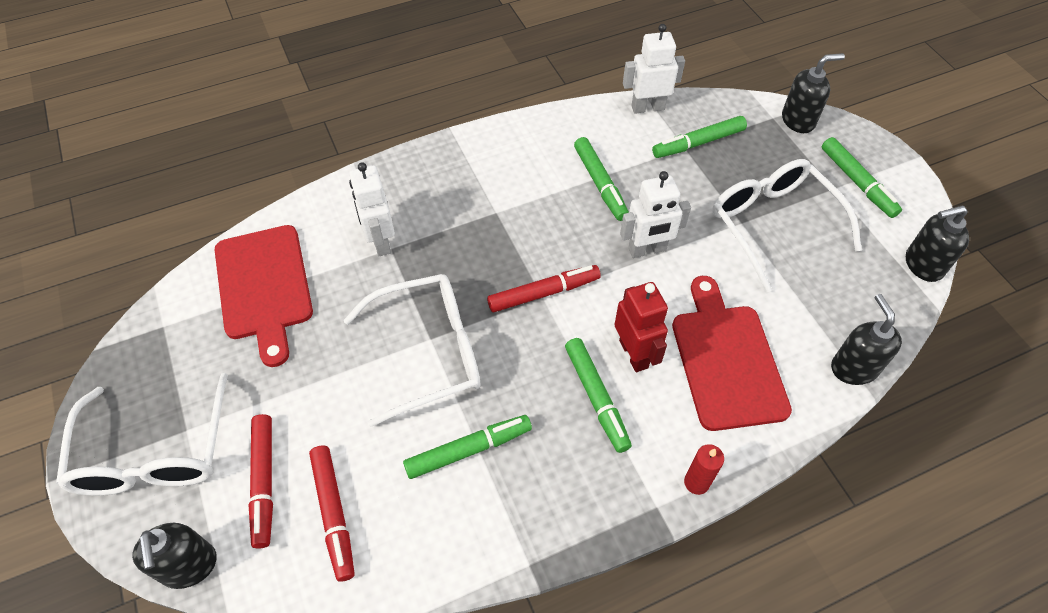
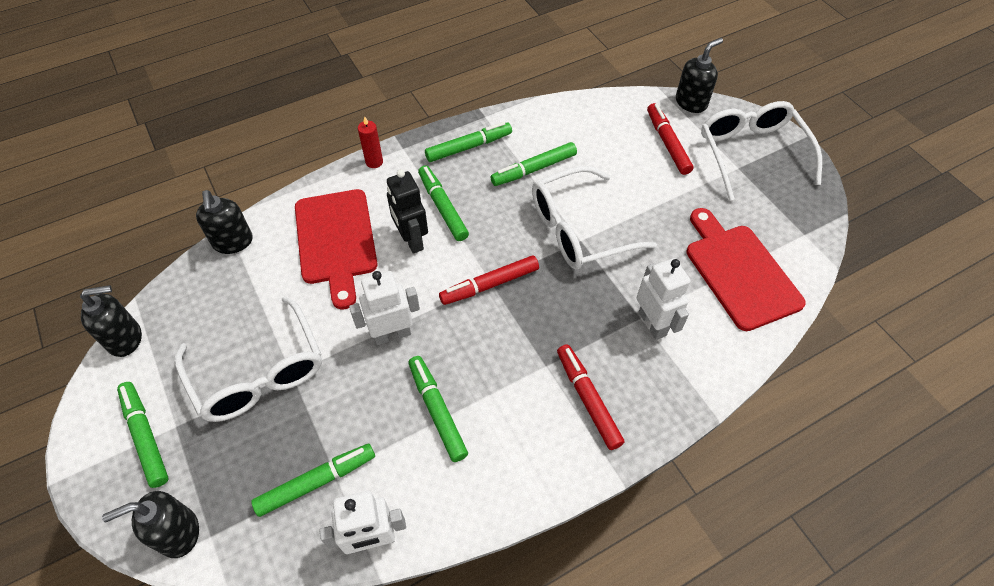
camera: 175 degrees right, 0 degrees up
black soap dispenser [132,523,217,589] -> black soap dispenser turned 75 degrees clockwise [676,38,723,113]
red marker [309,445,355,582] -> red marker moved to [557,344,625,450]
red robot [614,282,668,372] -> black robot [387,169,428,254]
none -> green marker [425,122,512,162]

